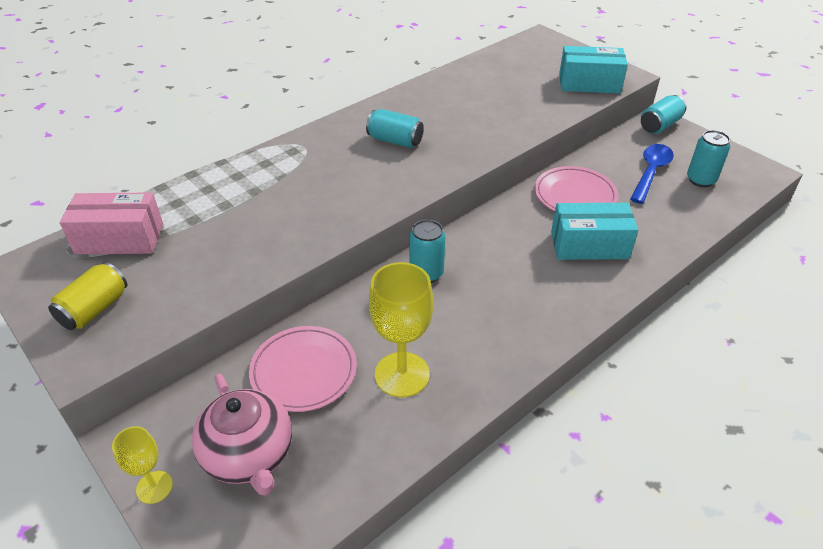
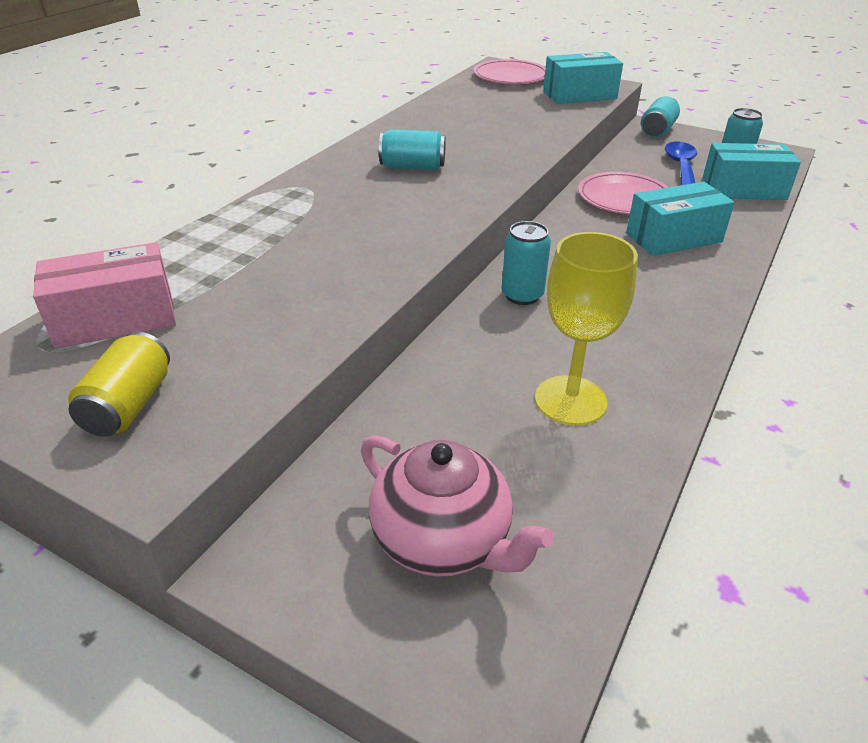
camera: 20 degrees left, 5 degrees down
yellow goblet [112,426,173,504] -> none
pink plate [249,326,357,412] -> pink plate moved to [473,59,546,84]
none -> turquoise box [702,143,801,200]

